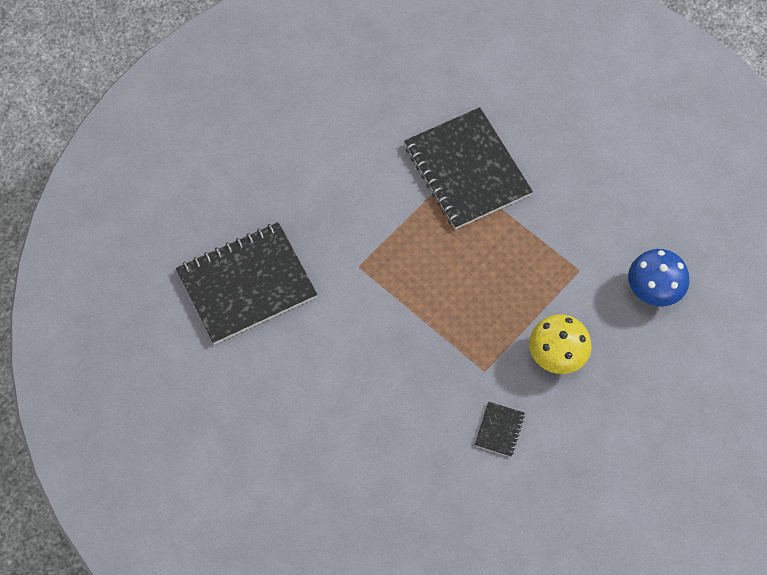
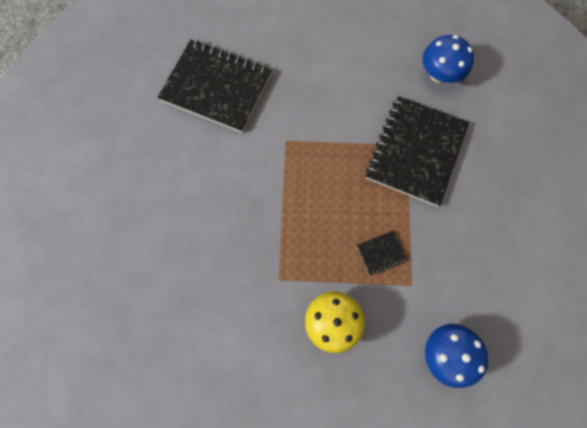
camera: 50 degrees right, 10 degrees up
black notebook [475,402,525,457] -> black notebook moved to [357,230,408,276]
none -> blue mushroom [423,35,474,83]

